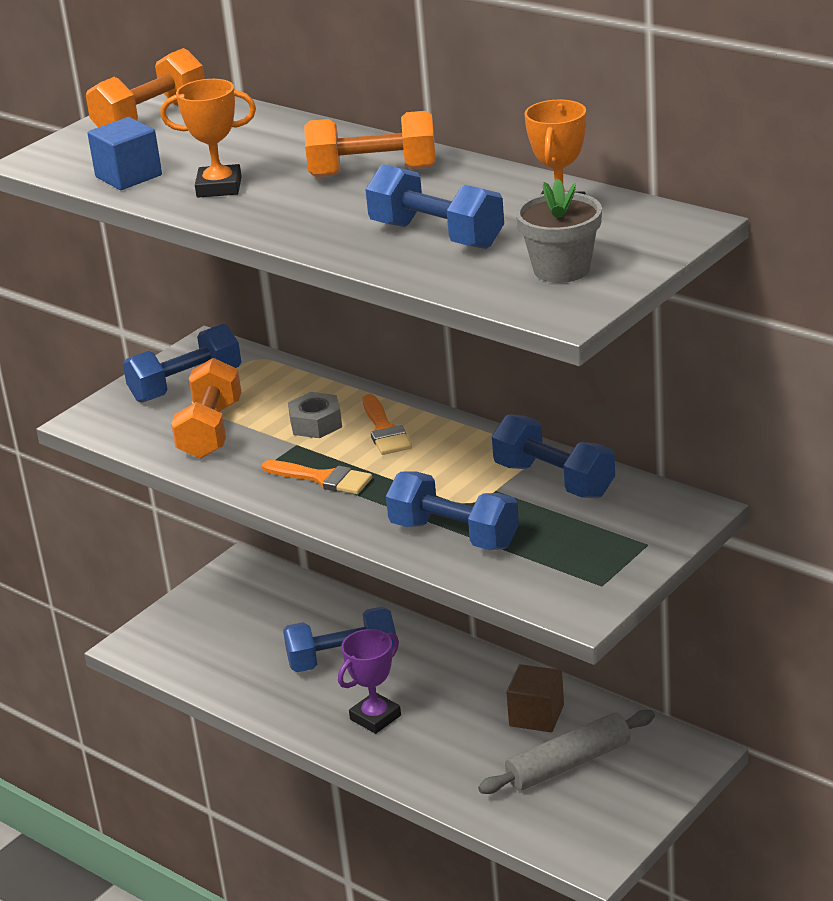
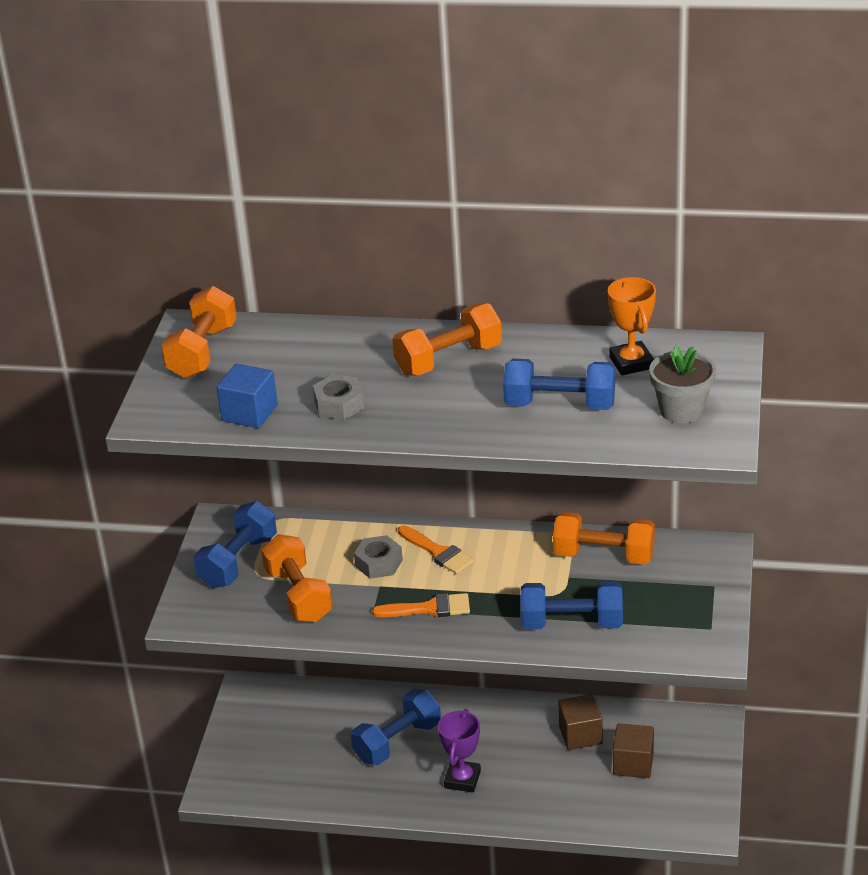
camera: 30 degrees left, 5 degrees up
orange trophy [160,79,256,198] -> grey nut [313,374,364,420]
grey rolling pin [478,710,655,794] -> brown cube [613,723,654,778]
blue dumbbell [492,414,615,498] -> orange dumbbell [553,512,655,565]

